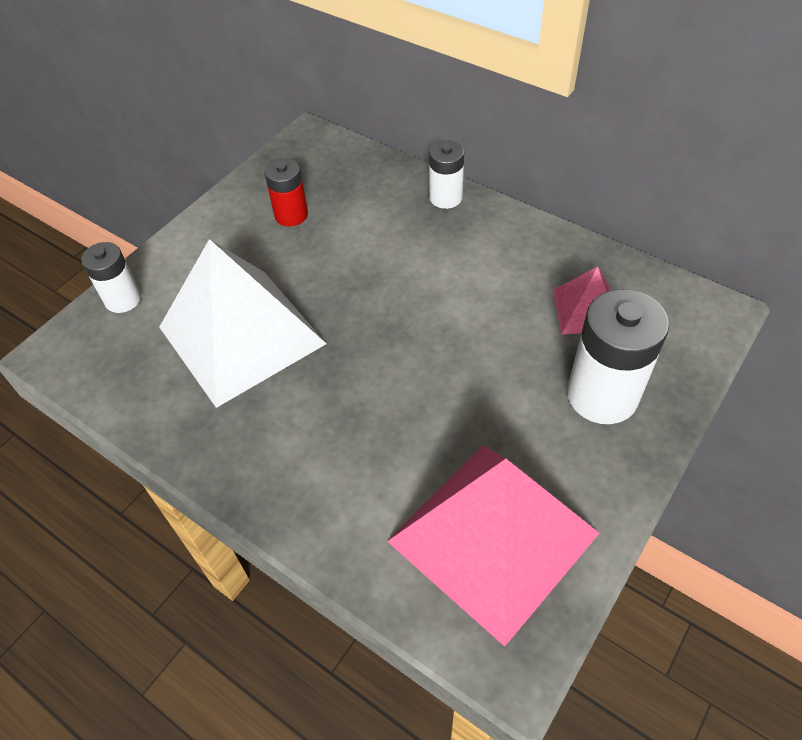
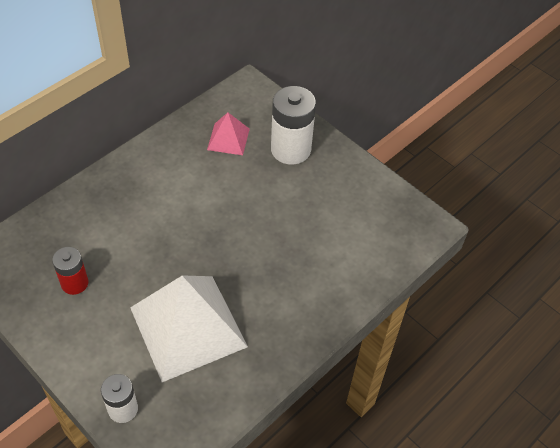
camera: 85 degrees left, 0 degrees up
pink pyramid [387,445,600,647] -> none
white battery [429,140,464,209] -> none

